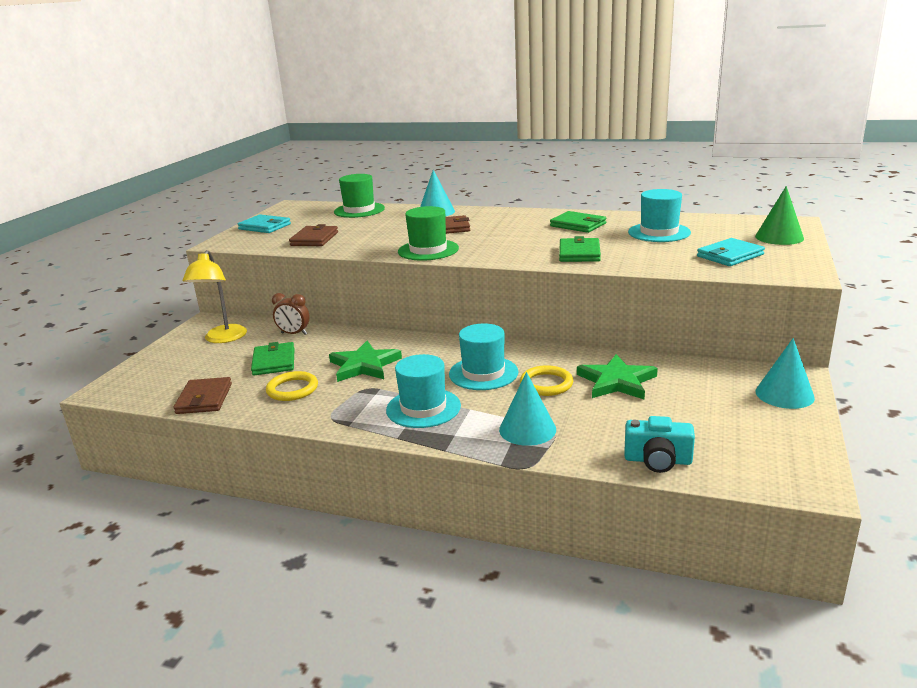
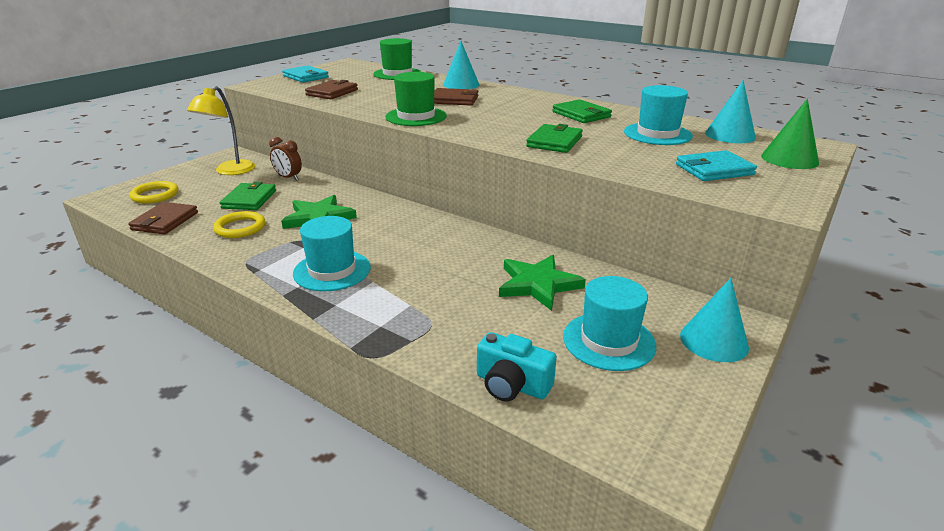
camera: 15 degrees right, 5 degrees up
turquoise hat [449,323,518,390] -> turquoise hat moved to [563,276,656,371]
turquoise cone [499,372,556,446] -> turquoise cone moved to [705,80,756,143]
yellow ring [520,365,573,396] -> yellow ring moved to [130,181,178,203]

